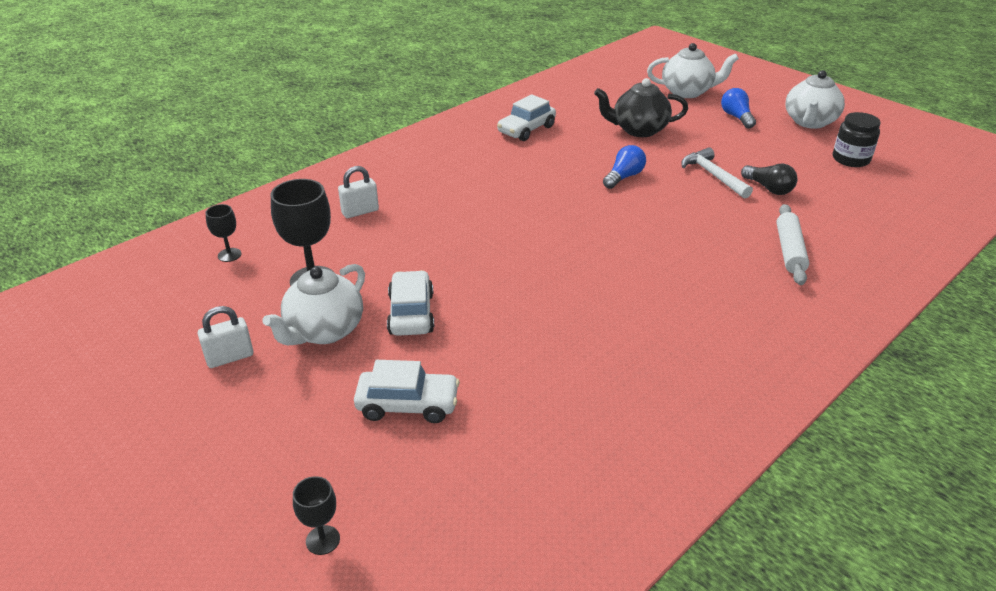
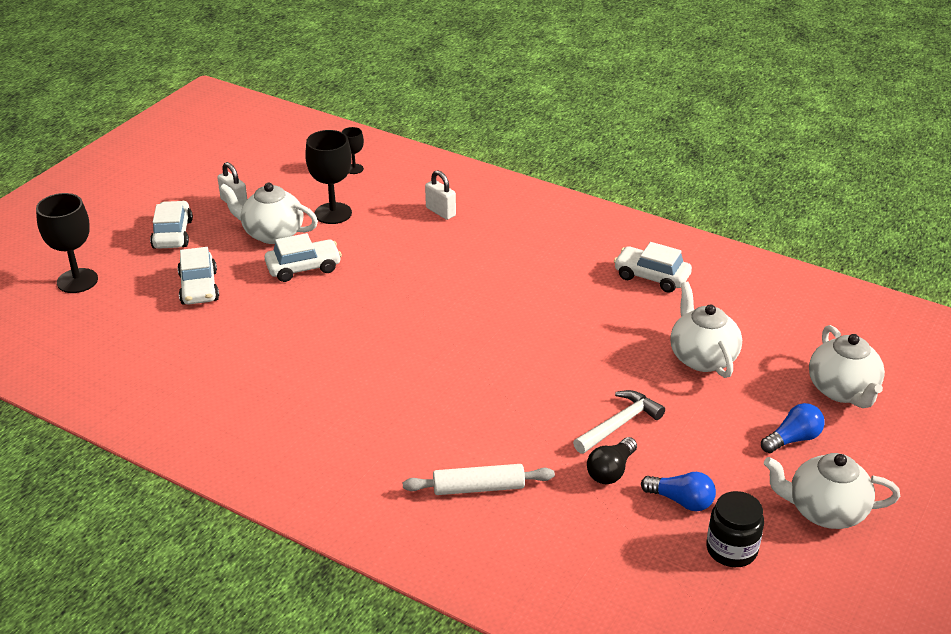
camera: 75 degrees right, 0 degrees up
black goblet [293,476,340,555] -> black goblet [36,193,98,293], size x1.89
black teapot [594,78,688,137] -> white teapot [670,282,742,378]
blue light bulb [603,145,646,189] -> blue light bulb moved to [641,472,716,511]
none -> white car [150,201,193,249]

